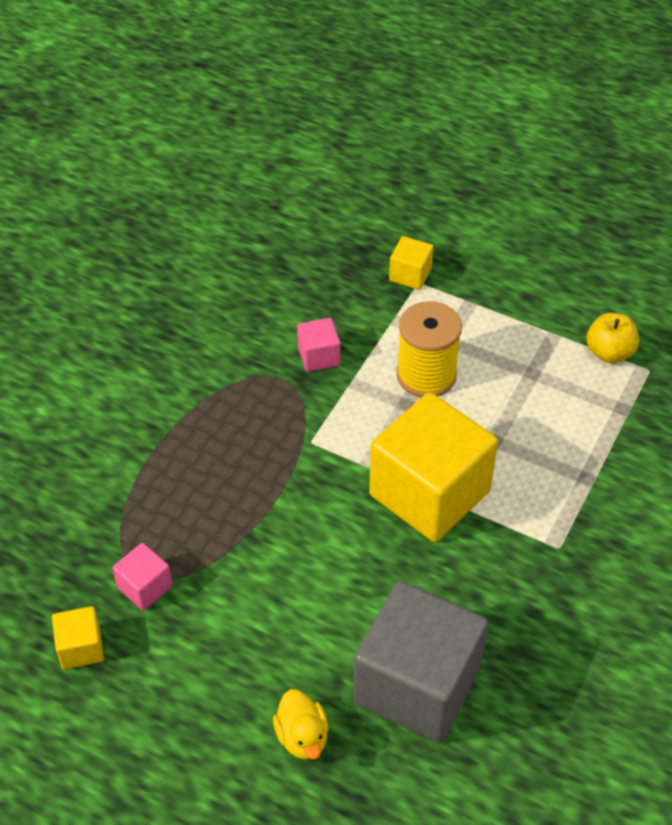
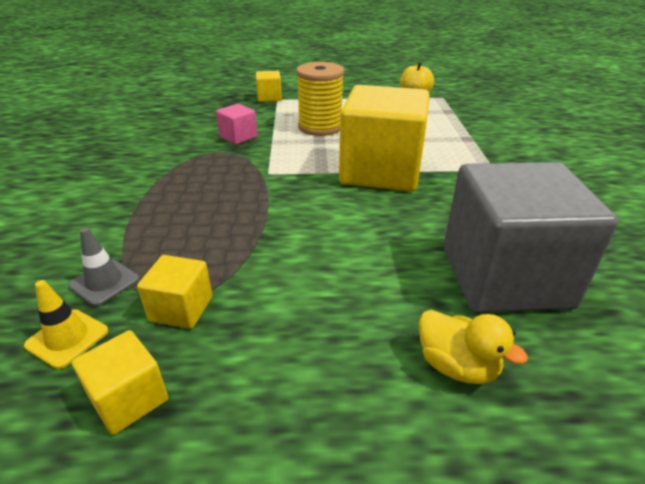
camera: 30 degrees left, 15 degrees down
pink cube [112,543,173,611] -> yellow cube [137,255,212,329]
none -> yellow traffic cone [24,280,108,369]
none -> grey traffic cone [68,228,139,306]

